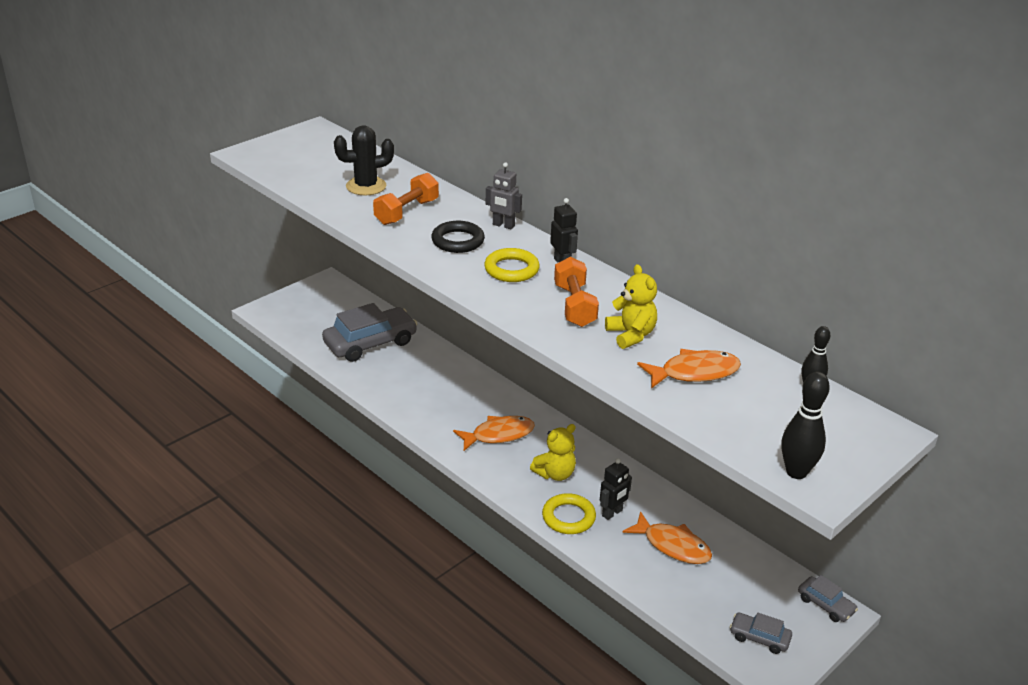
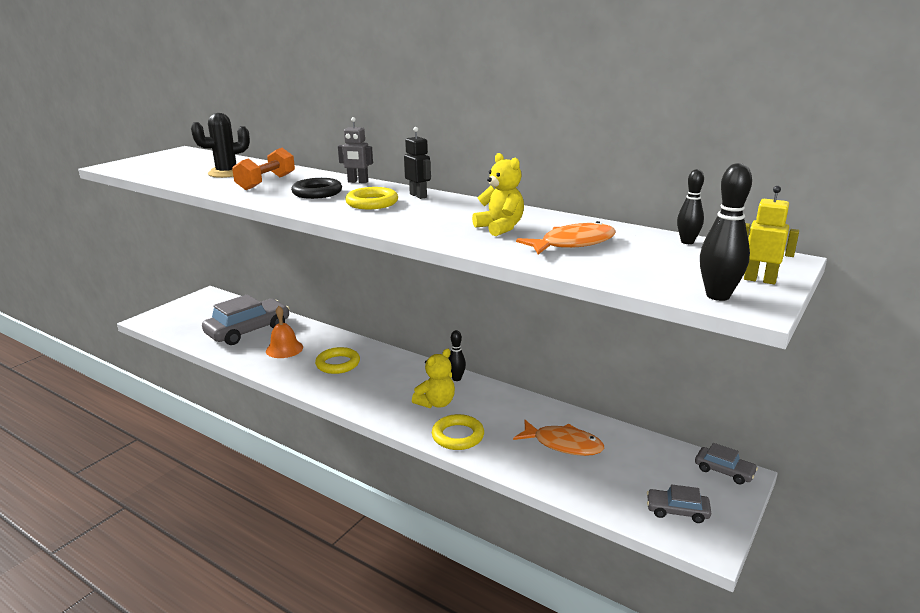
camera: 10 degrees left, 10 degrees down
orange fish [453,416,535,451] -> none
orange dumbbell [554,257,599,327] -> none
black robot [600,458,632,520] -> none
none -> orange bell [266,306,303,358]
none -> yellow ring [315,347,360,374]
none -> black bowling pin [448,330,466,381]
none -> yellow robot [744,186,799,284]

